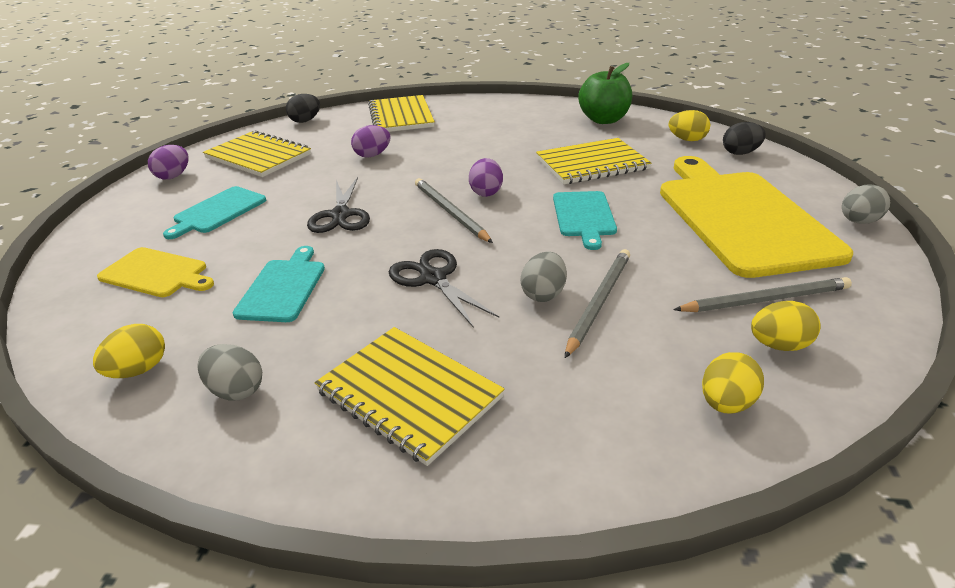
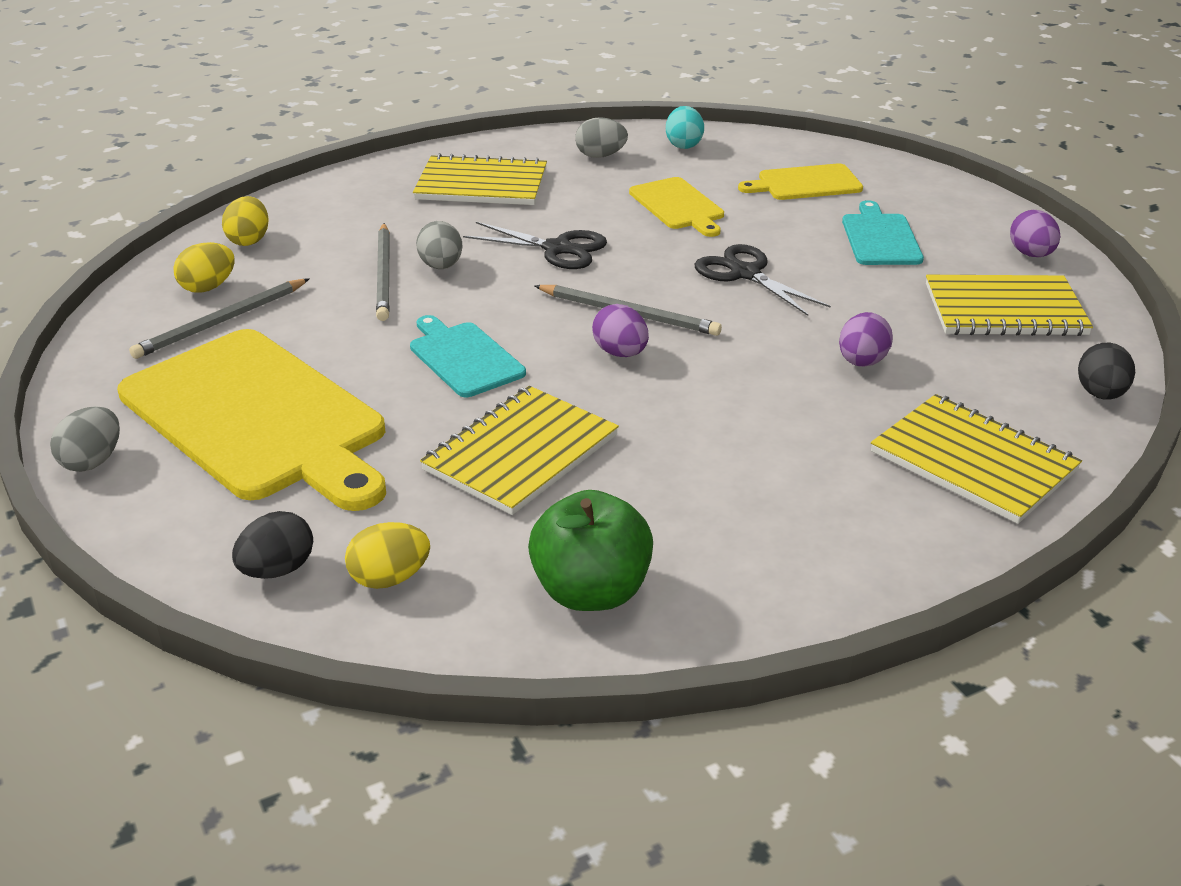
camera: 145 degrees right, 0 degrees up
yellow egg [93,324,165,378] -> turquoise egg [666,106,704,149]
turquoise cutting board [233,246,325,322] -> yellow cutting board [629,177,724,237]

